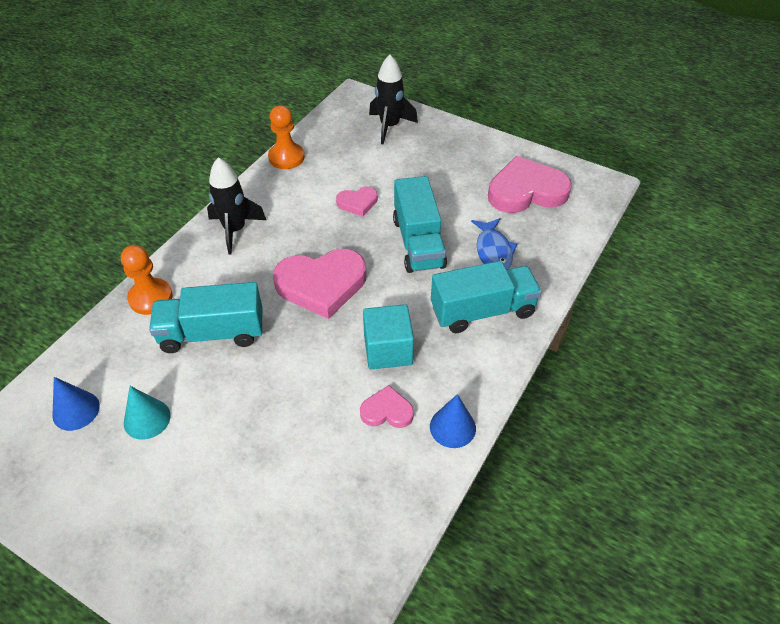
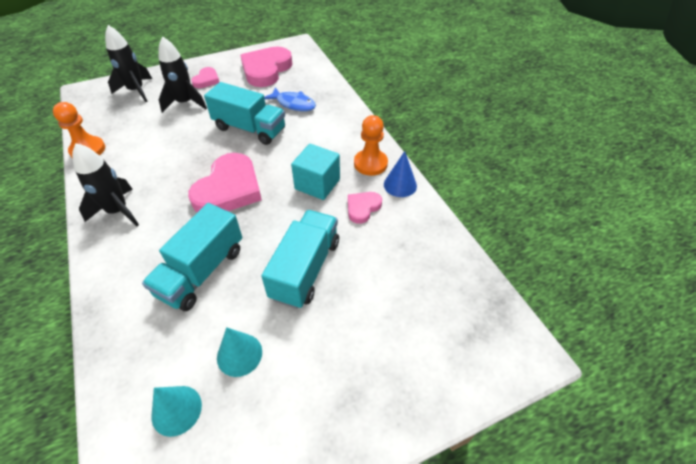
camera: 55 degrees left, 0 degrees up
blue cone [52,377,100,431] -> turquoise cone [152,386,202,437]
orange pawn [121,245,173,315] -> orange pawn moved to [354,115,388,176]
pink heart [336,186,378,216] -> pink heart moved to [191,67,219,88]
turquoise truck [431,261,542,333] -> turquoise truck moved to [261,210,339,309]
none -> black rocket [159,37,207,113]

